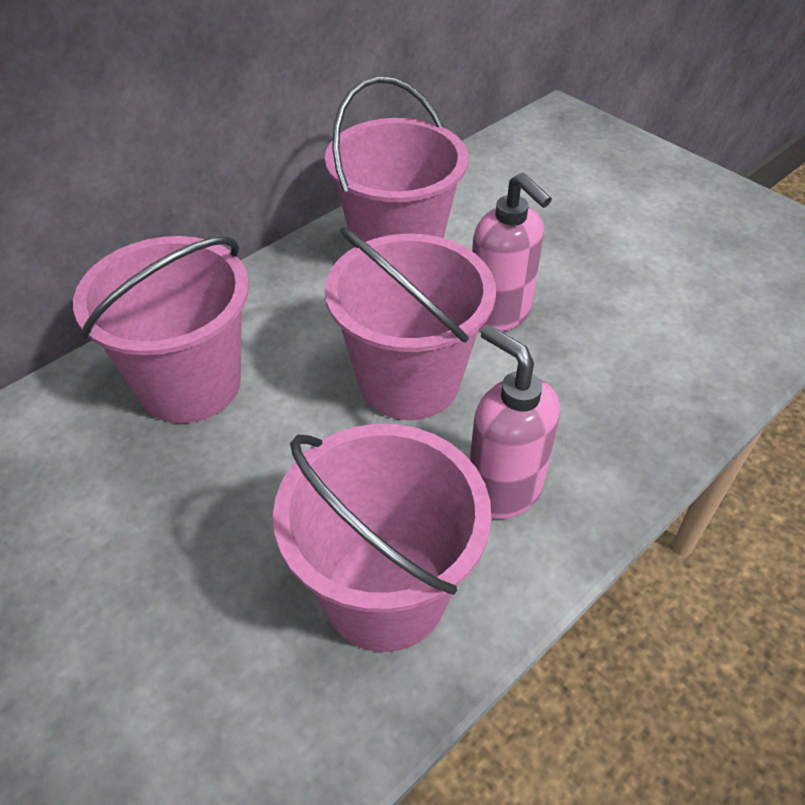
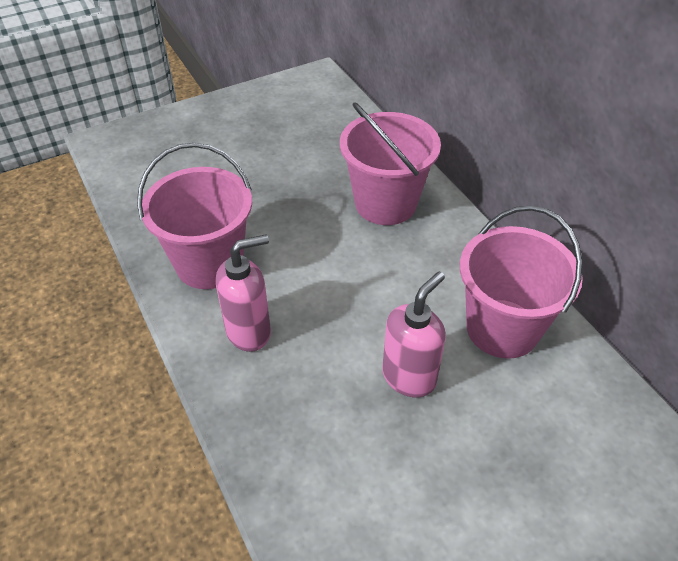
camera: 105 degrees right, 0 degrees up
pink bucket [325,226,496,420] -> none
pink soap dispenser [472,173,552,332] -> pink soap dispenser turned 150 degrees clockwise [382,272,446,397]

